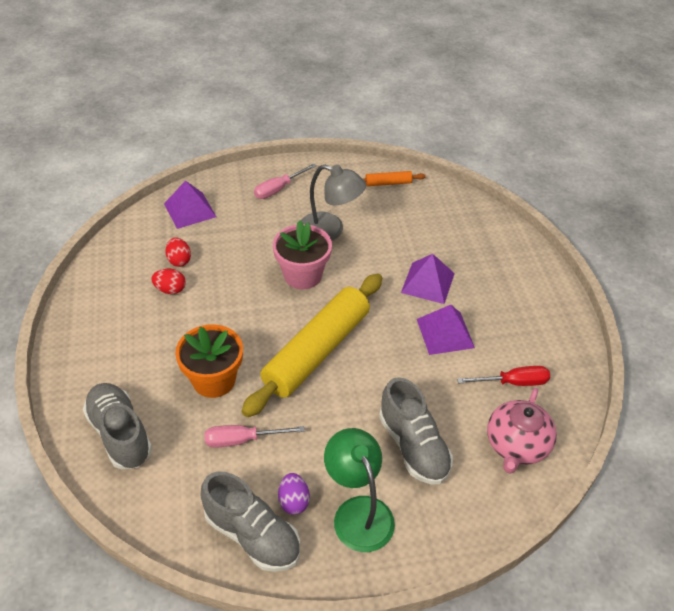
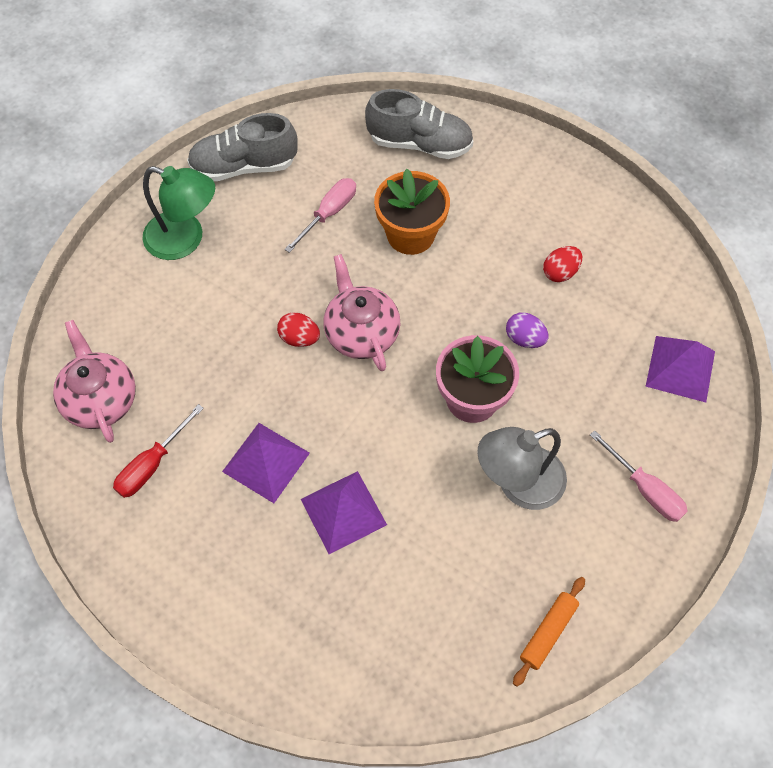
camera: 135 degrees right, 15 degrees up
red egg [165,237,191,267] -> red egg moved to [277,312,320,347]
yellow rolling pin [242,273,382,417] -> pink teapot [324,254,400,371]
pink screwdriver [254,164,317,199] -> pink screwdriver turned 135 degrees clockwise [590,430,688,522]
purple egg [278,473,310,515] -> purple egg moved to [506,312,549,348]
grey shoe [379,377,453,484] -> none

